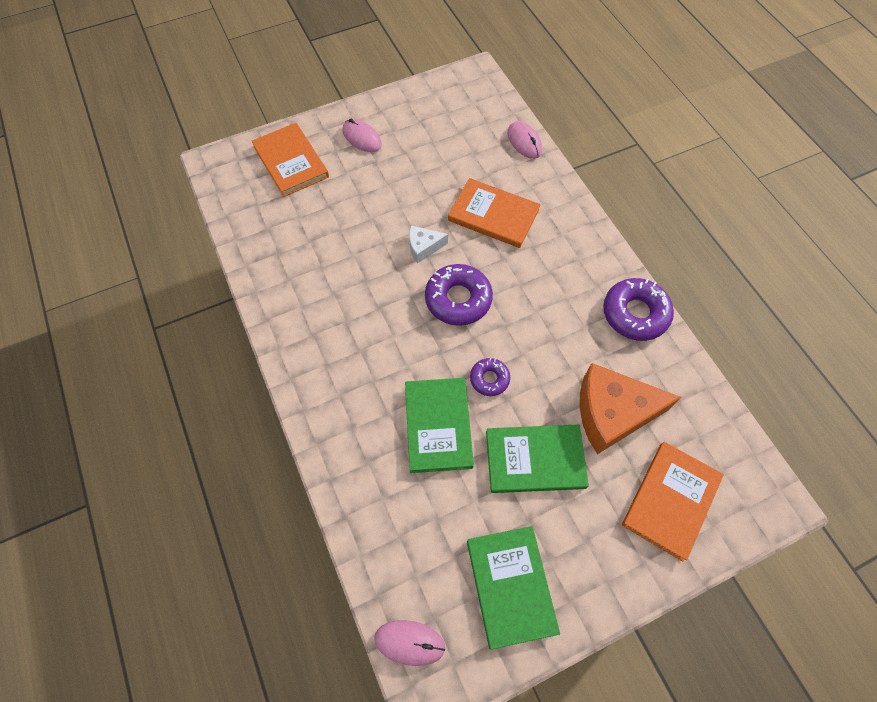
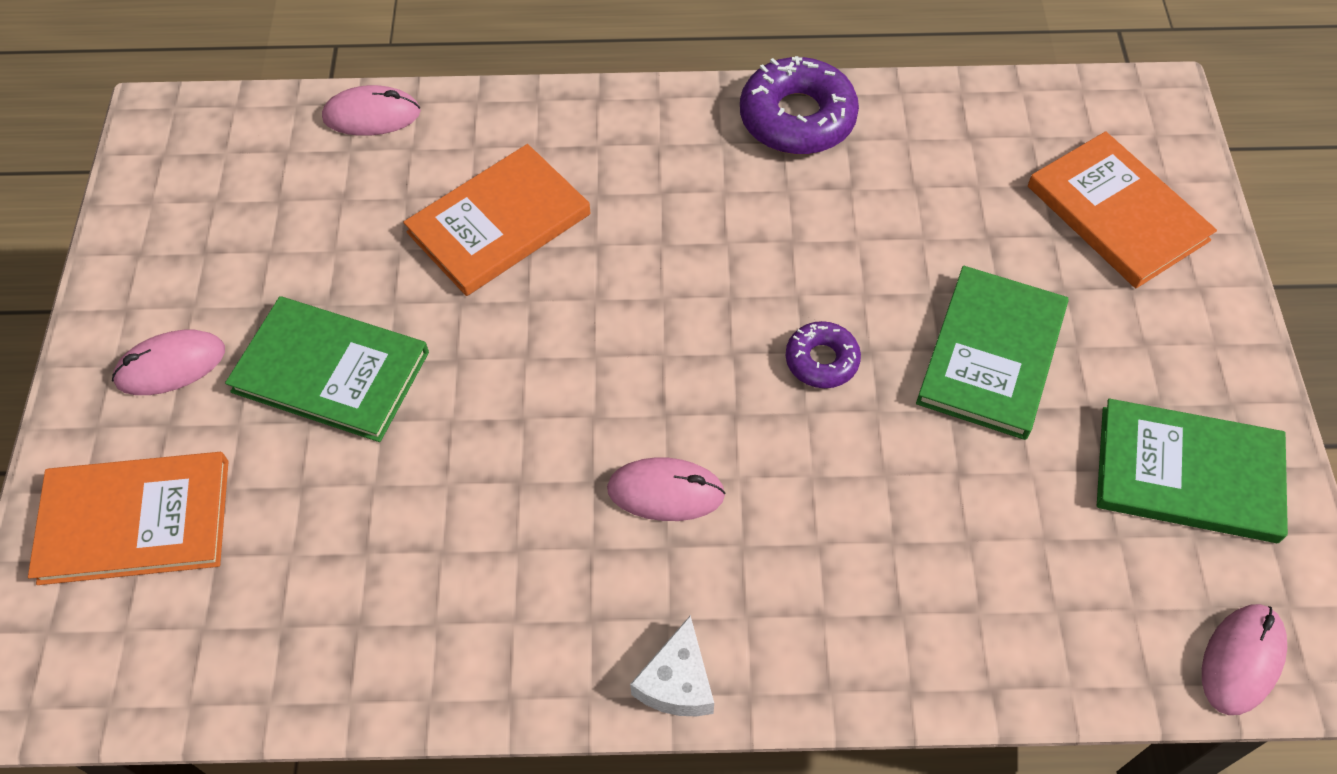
camera: 65 degrees left, 5 degrees down
green book [405,378,474,473] -> green book moved to [225,296,429,442]
white cheese [409,225,448,263] -> white cheese moved to [630,615,714,716]
purple donut [425,264,493,326] -> none
orange cheese [580,363,682,454] -> none
none -> pink mouse [607,457,726,521]

